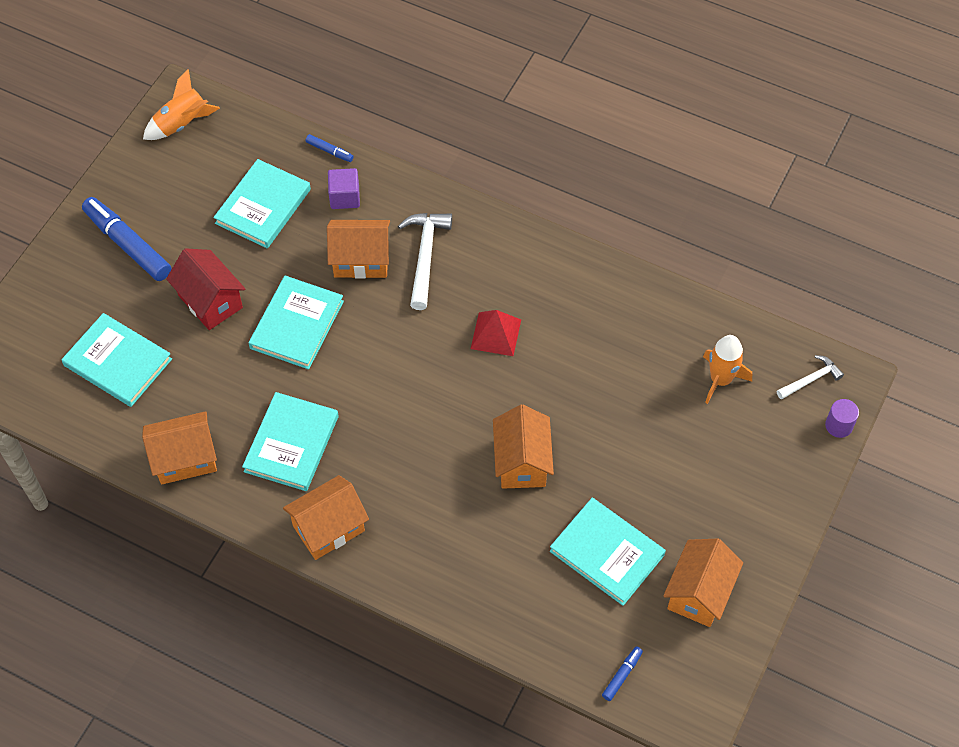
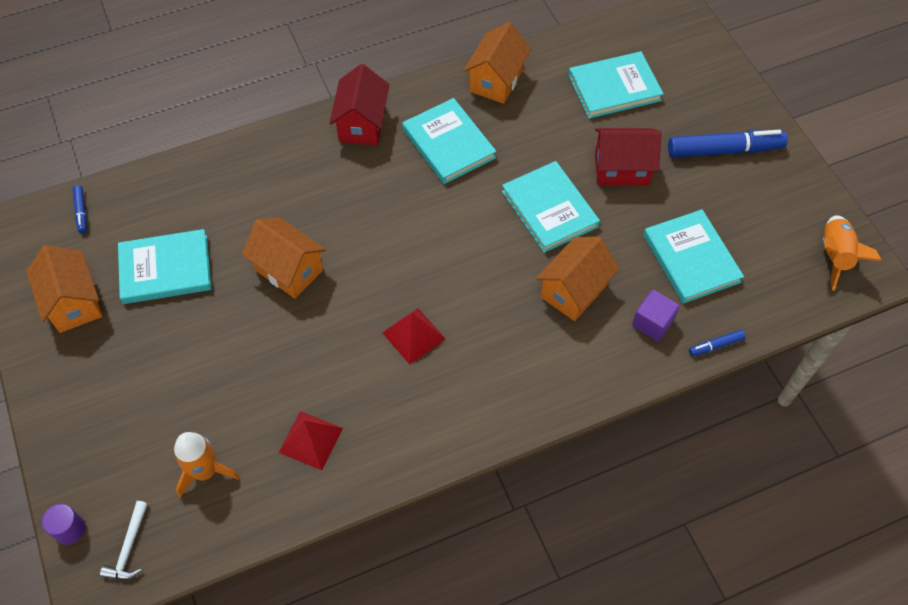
camera: 130 degrees right, 0 degrees up
orange house [283,475,369,560] -> red house [329,64,389,146]
white hammer [398,213,452,310] -> none
none -> red pyramid [278,411,343,470]

